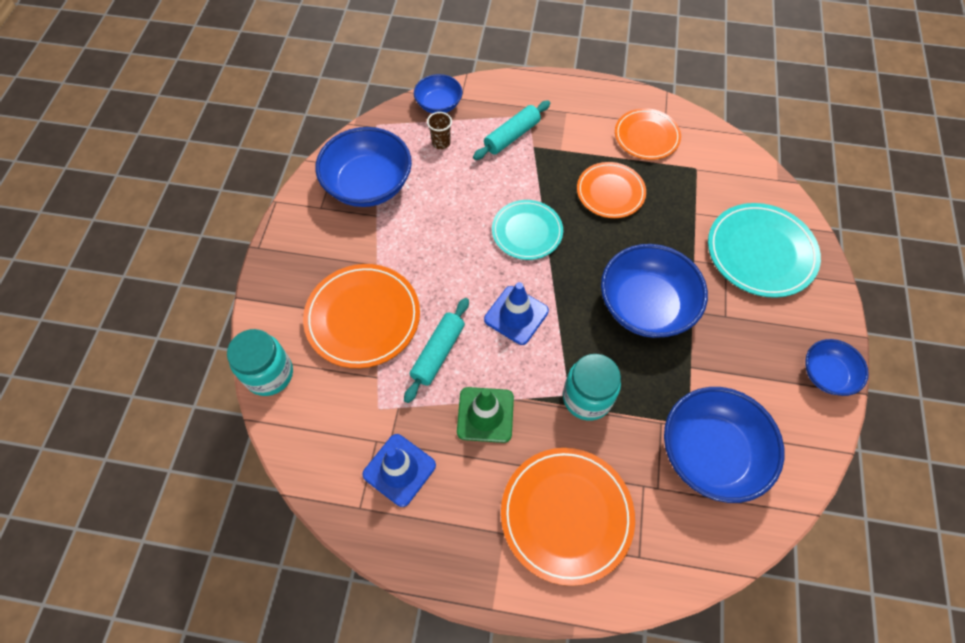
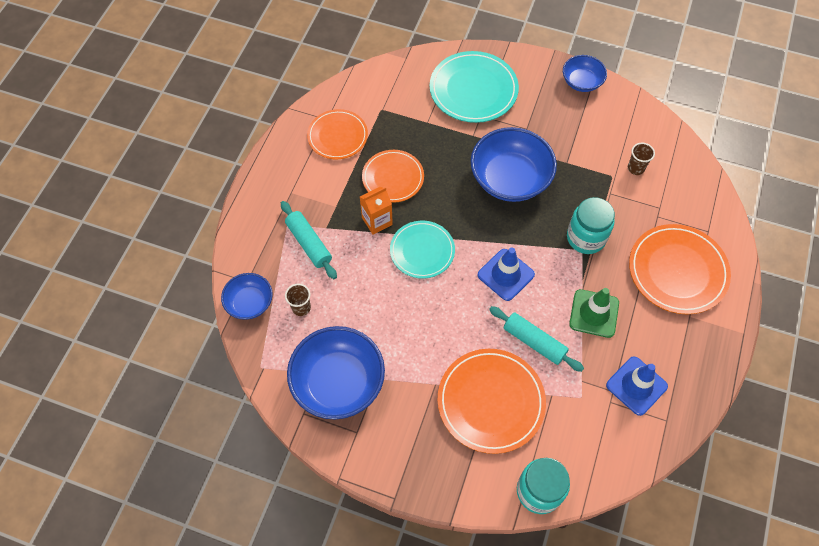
camera: 80 degrees left, 0 degrees up
blue bowl [664,387,784,503] -> brown cup [628,143,655,175]
none -> orange carton [360,187,393,235]

